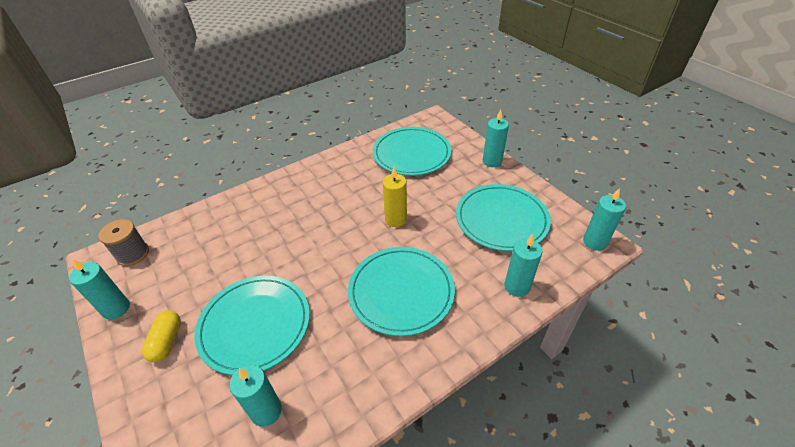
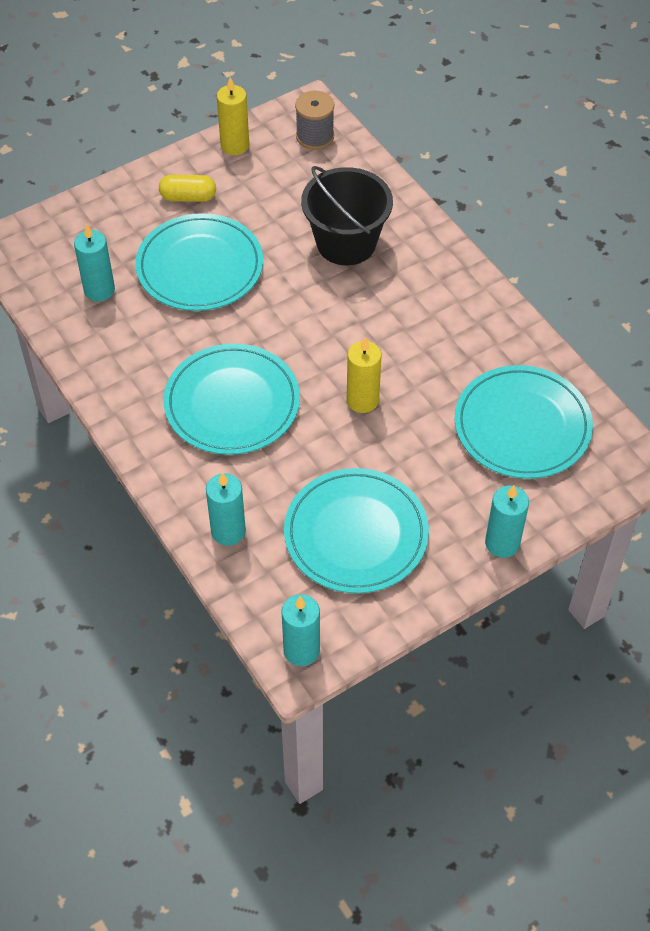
camera: 90 degrees right, 10 degrees up
turquoise candle [69,259,130,320] -> yellow candle [217,77,249,155]
none -> black bucket [301,166,393,265]

